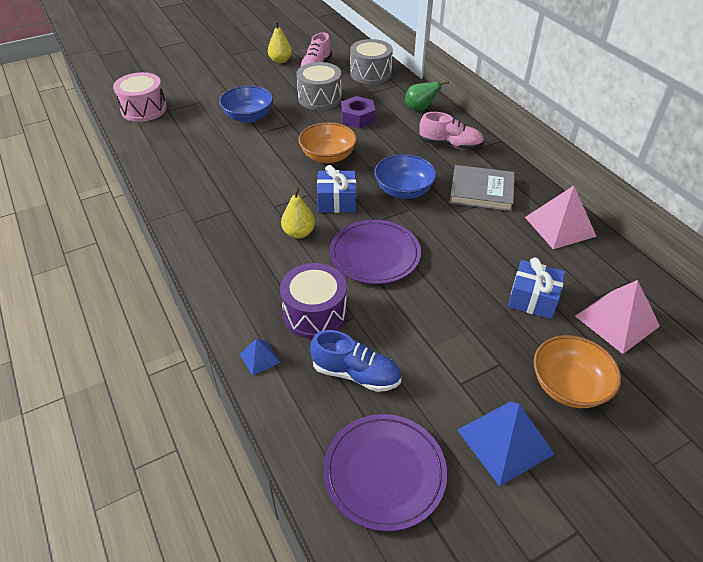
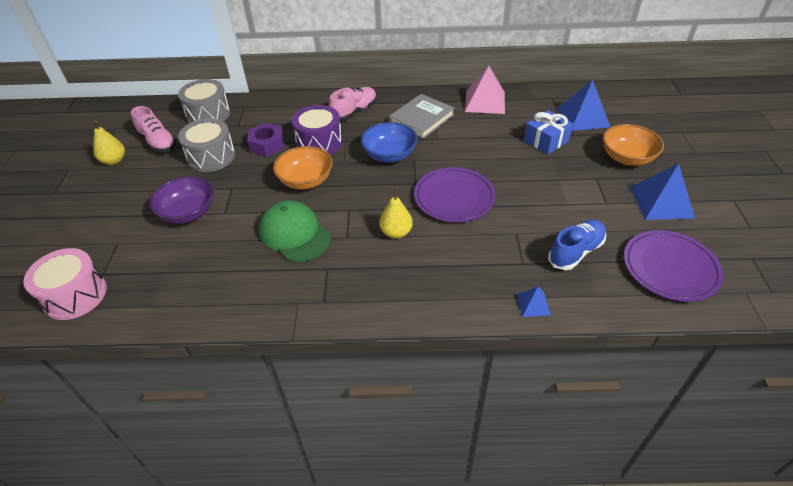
camera: 60 degrees left, 0 degrees up
blue bowl [219,86,273,123] -> purple bowl [149,176,214,224]
purple drum [280,263,347,339] -> purple drum moved to [292,105,343,155]
blue gift [317,165,356,213] -> none
green pear [405,81,449,111] -> none
pink pyramid [575,280,660,354] -> blue pyramid [557,80,610,131]
none -> green cap [259,200,331,262]

